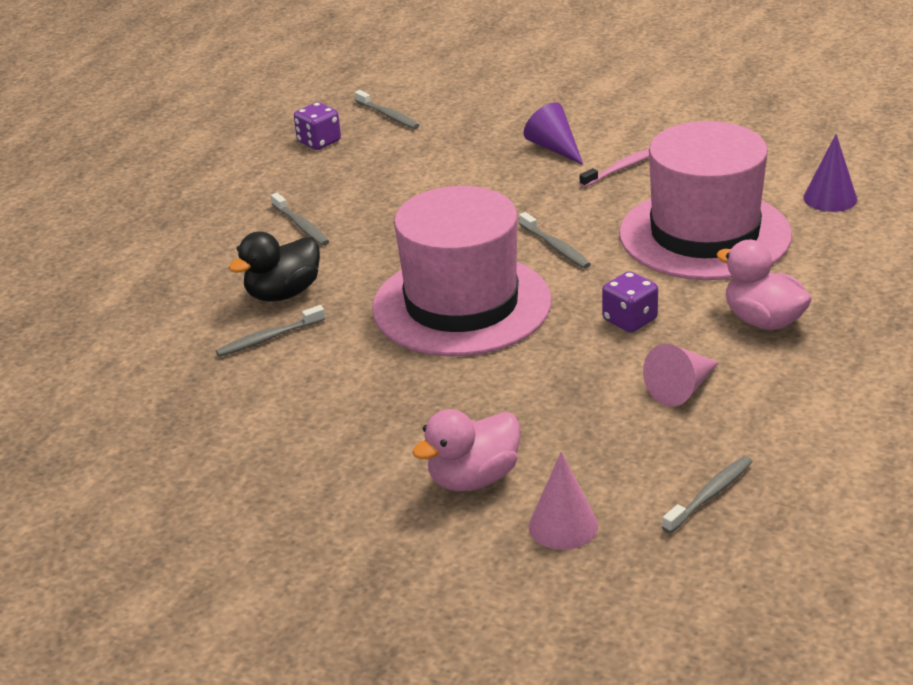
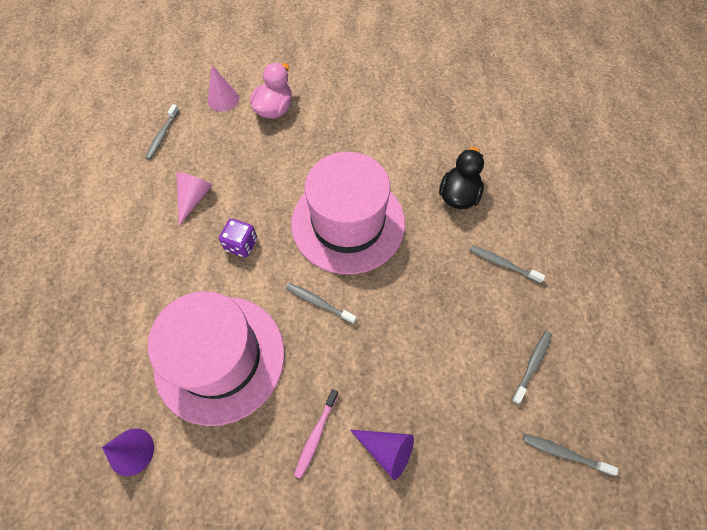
camera: 150 degrees right, 30 degrees up
grey toothbrush [216,305,325,357] -> grey toothbrush moved to [512,331,552,404]
purple dice [294,102,341,150] -> none
pink duck [716,240,812,330] -> none

